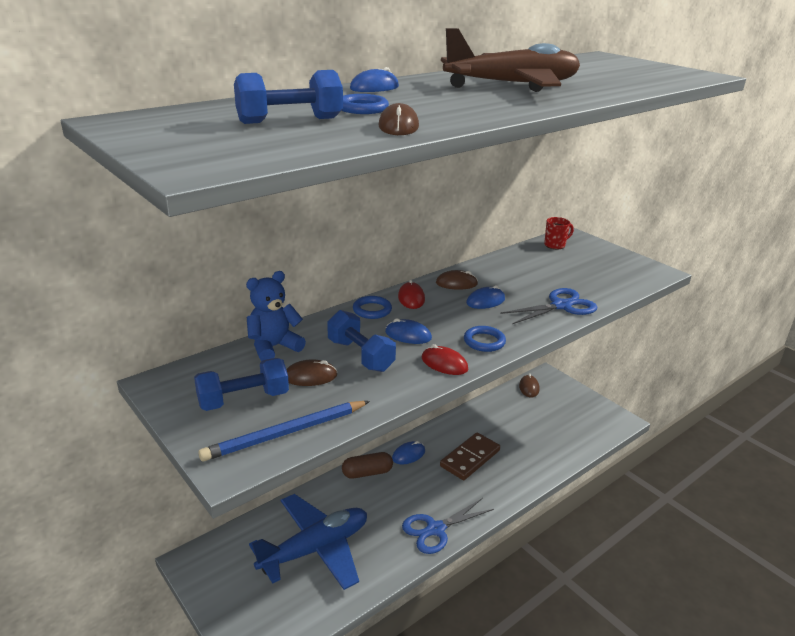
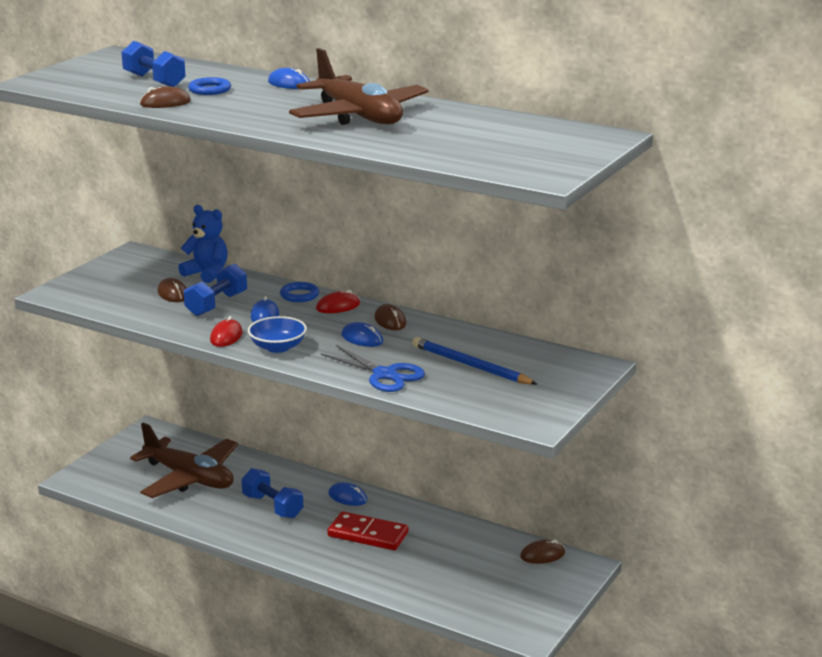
camera: 70 degrees right, 5 degrees down
blue dumbbell [194,358,289,411] -> blue dumbbell moved to [241,468,303,518]
blue pencil [198,401,370,461] -> blue pencil moved to [412,337,537,385]
blue plane [249,494,367,590] -> brown plane [130,423,238,498]
brown capsule [342,452,393,479] -> none
blue scissors [402,498,494,554] -> none
brown domino [440,433,500,480] -> red domino [327,511,409,550]
blue ring [464,326,506,352] -> blue bowl [248,316,307,353]
red mug [544,217,574,249] -> none

